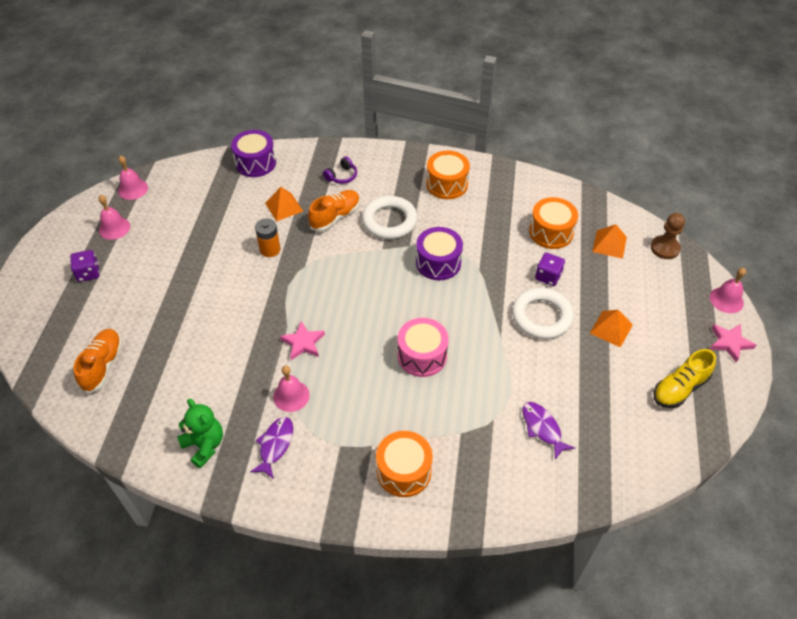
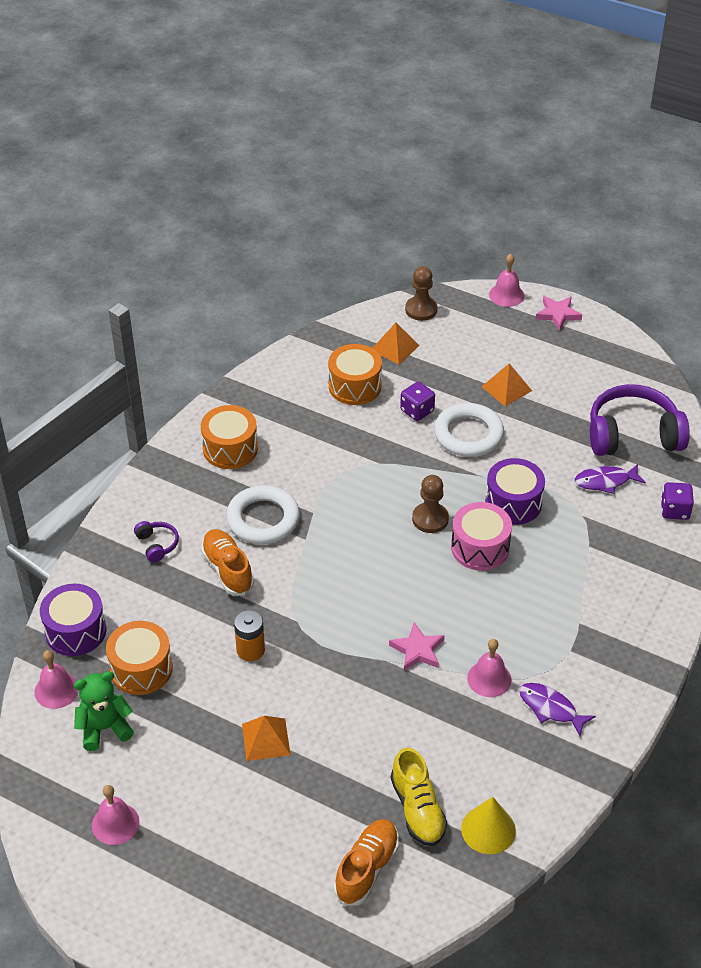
camera: 70 degrees left, 5 degrees down
purple dice [70,250,100,282] -> purple dice moved to [661,482,694,520]
orange shoe [73,329,122,394] -> orange shoe turned 90 degrees clockwise [334,819,399,905]
pink bell [118,155,148,200] -> pink bell moved to [34,650,79,709]
green teddy bear [177,399,223,468] -> green teddy bear moved to [74,671,134,751]
orange pyramid [265,187,303,221] -> orange pyramid moved to [242,716,291,761]
orange drum [376,431,433,497] -> orange drum moved to [106,621,173,695]
purple drum [416,227,463,280] -> purple drum moved to [485,458,545,525]
yellow shoe [654,349,716,408] -> yellow shoe moved to [391,748,447,846]
none -> brown pawn [412,475,449,533]
none -> yellow cone [461,797,516,854]
none -> purple headphones [590,384,690,456]

